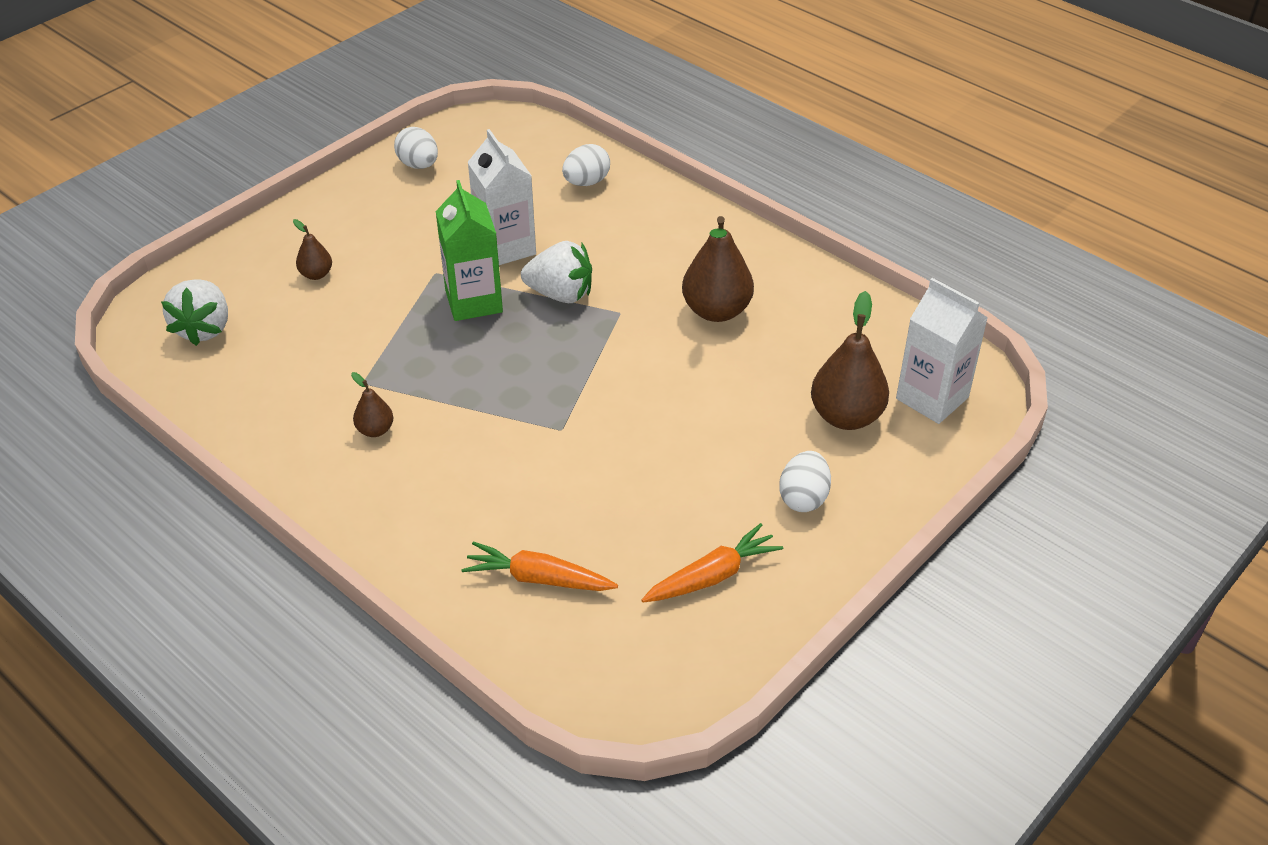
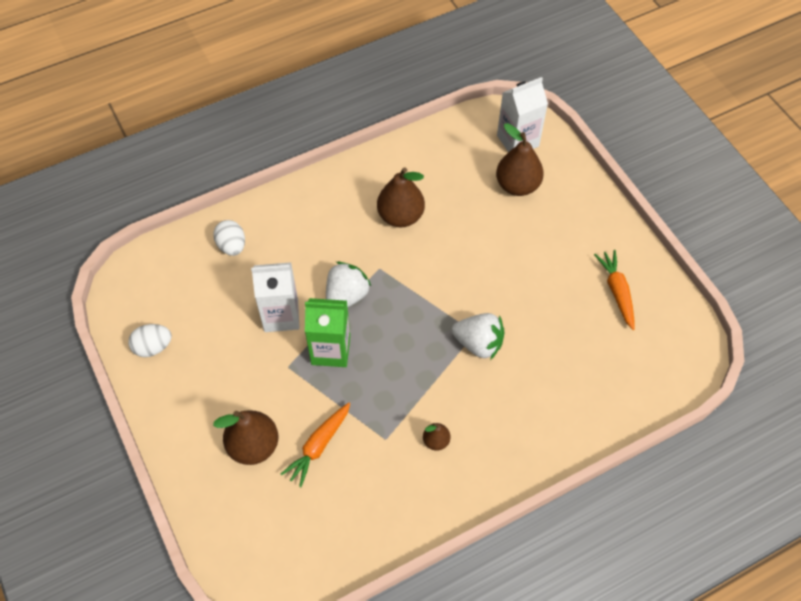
camera: 70 degrees left, 15 degrees up
white strawberry [161,279,228,346] -> white strawberry moved to [452,313,504,360]
brown pear [293,219,332,280] -> brown pear [213,410,278,465], size x1.95
orange carrot [461,542,618,591] -> orange carrot moved to [281,403,350,487]
white egg [779,451,831,512] -> none

